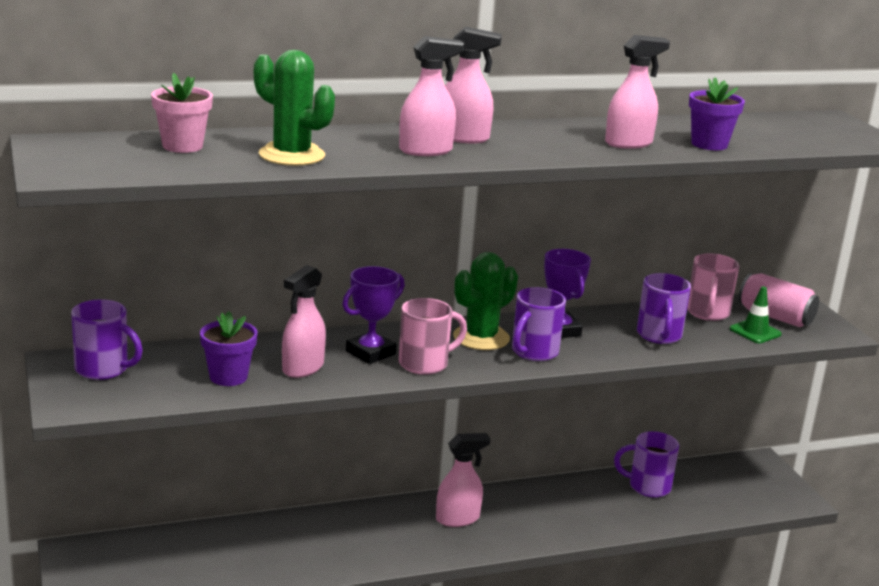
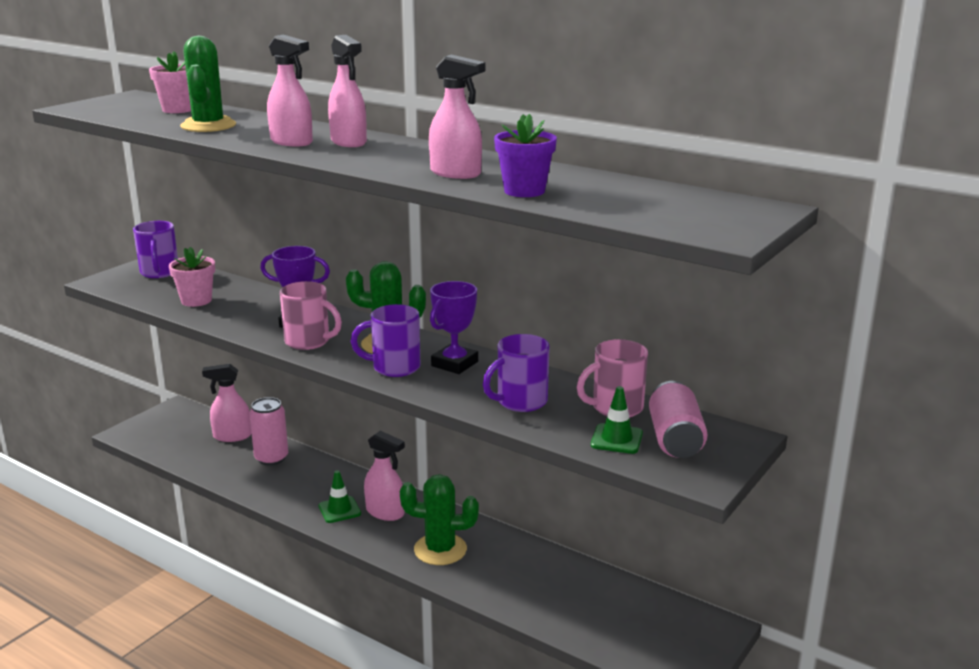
camera: 55 degrees right, 0 degrees up
purple flower pot [200,311,258,386] -> pink flower pot [169,247,215,307]
pink spray bottle [282,265,326,378] -> pink spray bottle moved to [202,364,251,442]
purple mug [614,431,679,498] -> none
none -> pink can [249,397,288,466]
none -> green traffic cone [318,470,361,523]
none -> green cactus [400,474,479,565]

